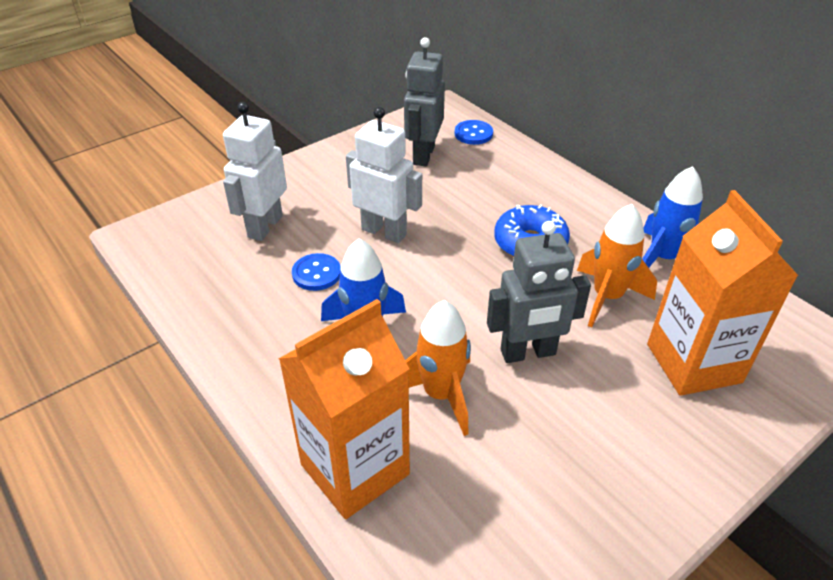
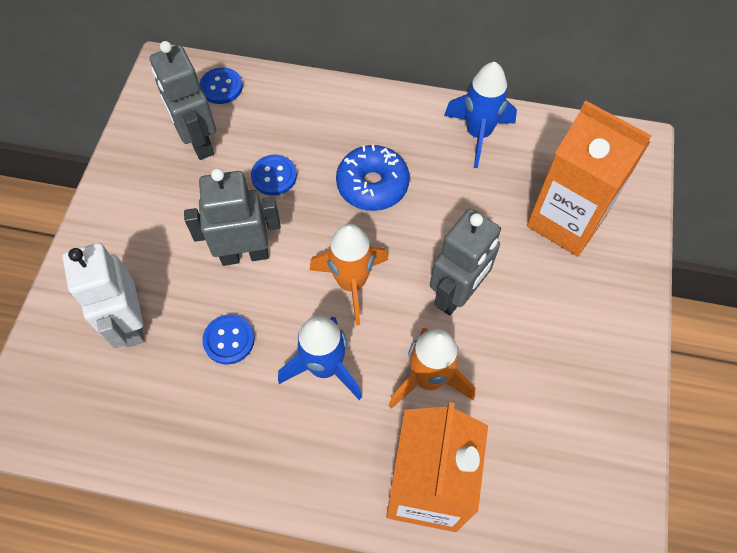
camera: 40 degrees left, 20 degrees up
white robot [346,107,422,243] -> grey robot [184,168,281,266]
orange rocket [577,204,657,327] -> orange rocket moved to [310,224,388,326]
none -> blue button [251,155,297,196]

